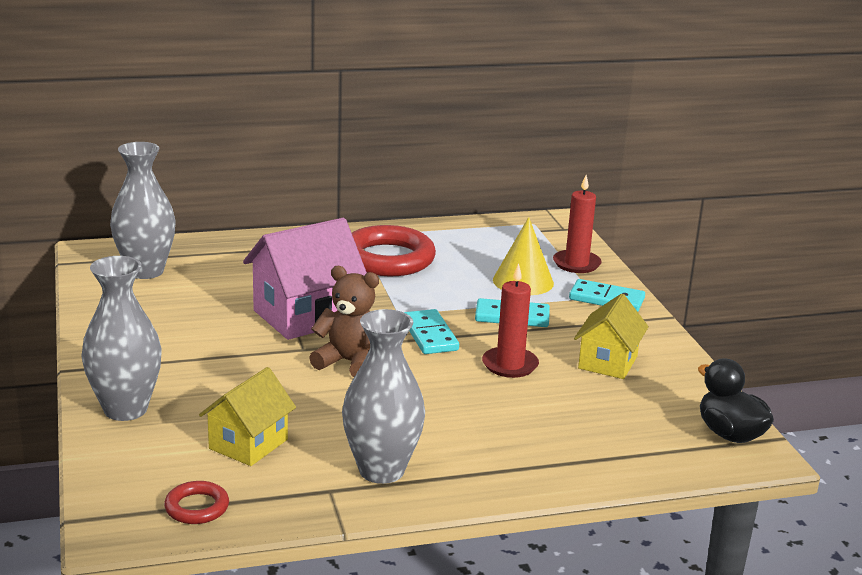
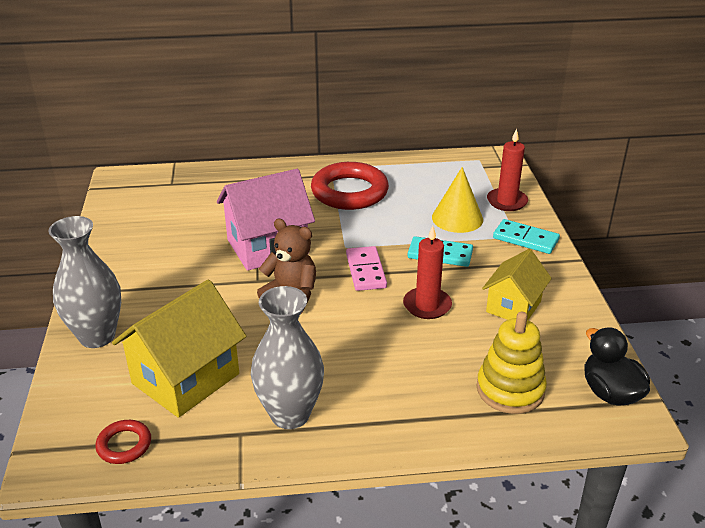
camera: 10 degrees right, 10 degrees up
grey vase [110,142,175,279] -> none
yellow house [199,367,296,466] -> yellow house [112,280,246,418], size x1.59
turquoise domino [404,309,459,354] -> pink domino [346,246,387,291]
none -> yellow stacking toy [477,312,547,414]

